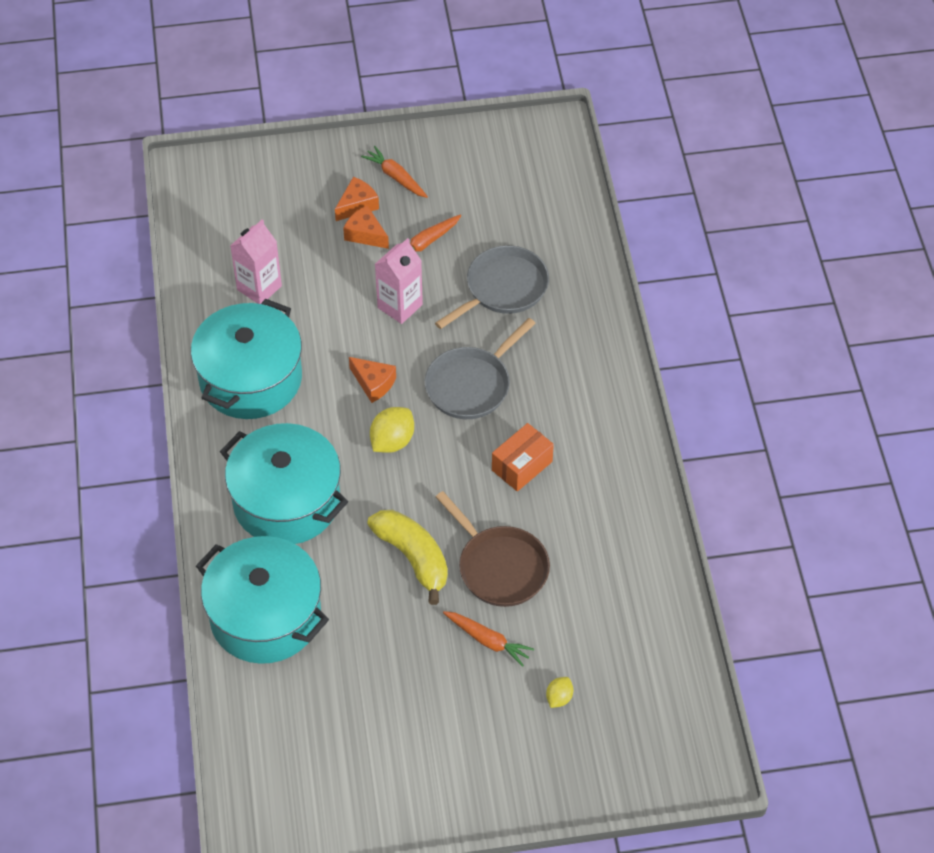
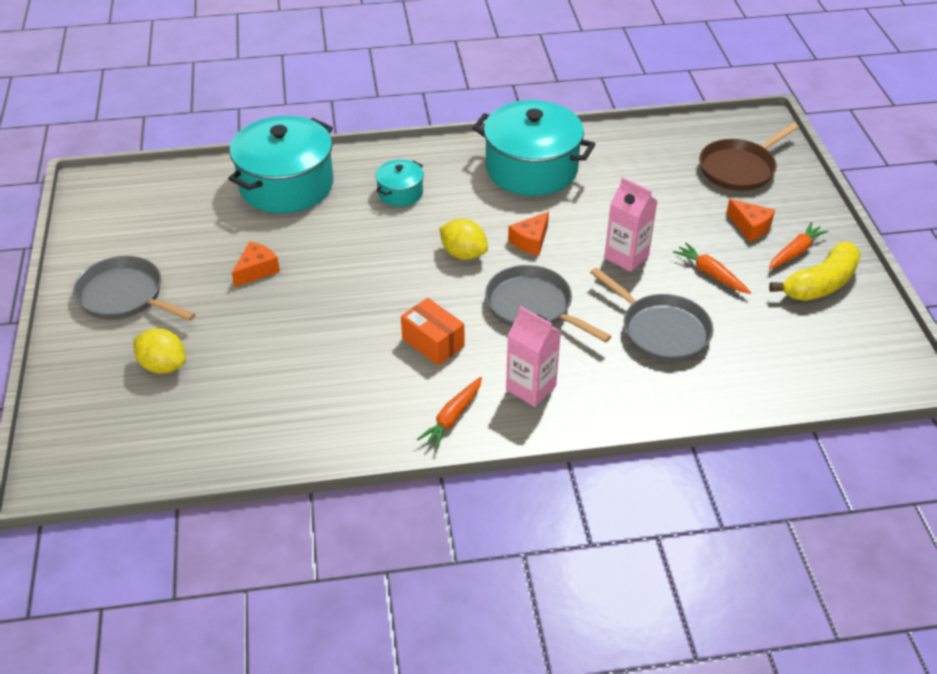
camera: 90 degrees right, 10 degrees down
turquoise pot [220,423,348,544] -> turquoise pot [375,160,424,207], size x0.48
pink carton [230,219,282,304] -> pink carton moved to [506,306,561,407]
orange cheese [343,206,389,249] -> orange cheese moved to [232,242,280,287]
yellow banana [367,510,448,605] -> yellow banana moved to [769,242,861,301]
brown pan [436,491,550,607] -> brown pan moved to [699,123,799,191]
orange carrot [443,611,534,667] -> orange carrot moved to [416,377,482,450]
yellow lemon [546,677,573,708] -> yellow lemon [133,329,186,374], size x1.73
none -> grey pan [73,256,196,321]

